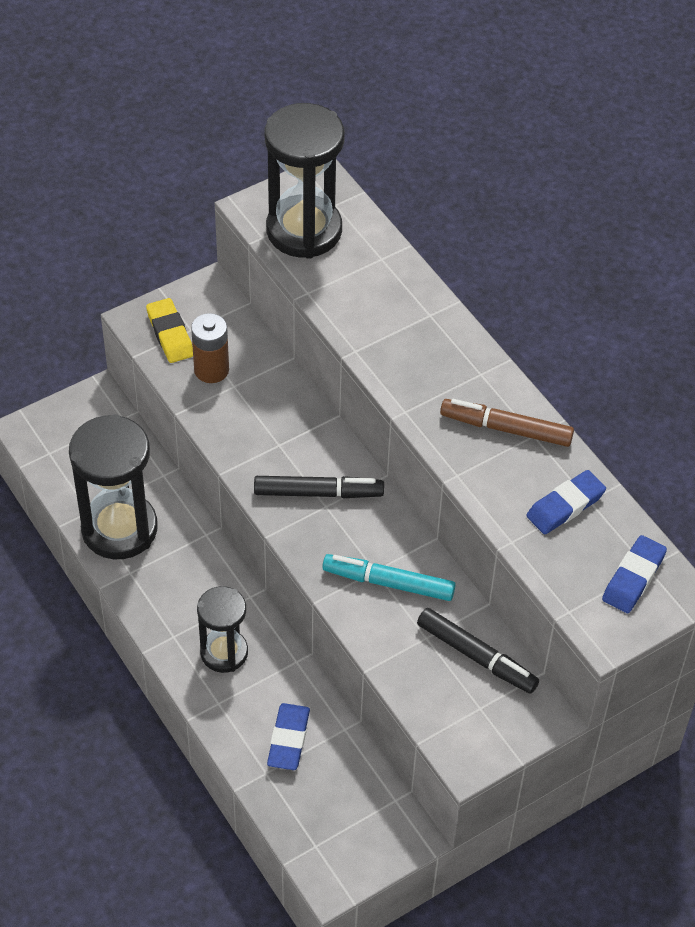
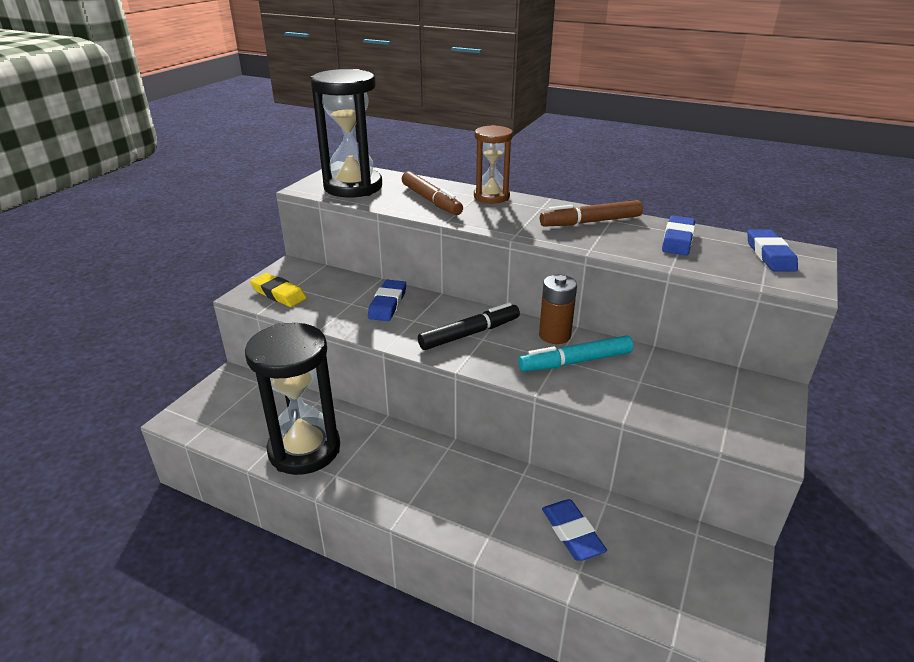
camera: 30 degrees left, 20 degrees down
brown battery [191,313,229,383] -> brown battery moved to [539,275,577,344]
black hourglass [197,586,248,673] -> none
black marker [417,608,539,694] -> none
none -> blue eraser [368,280,406,321]
none -> brown marker [402,171,463,215]
none -> brown hourglass [474,125,513,204]

